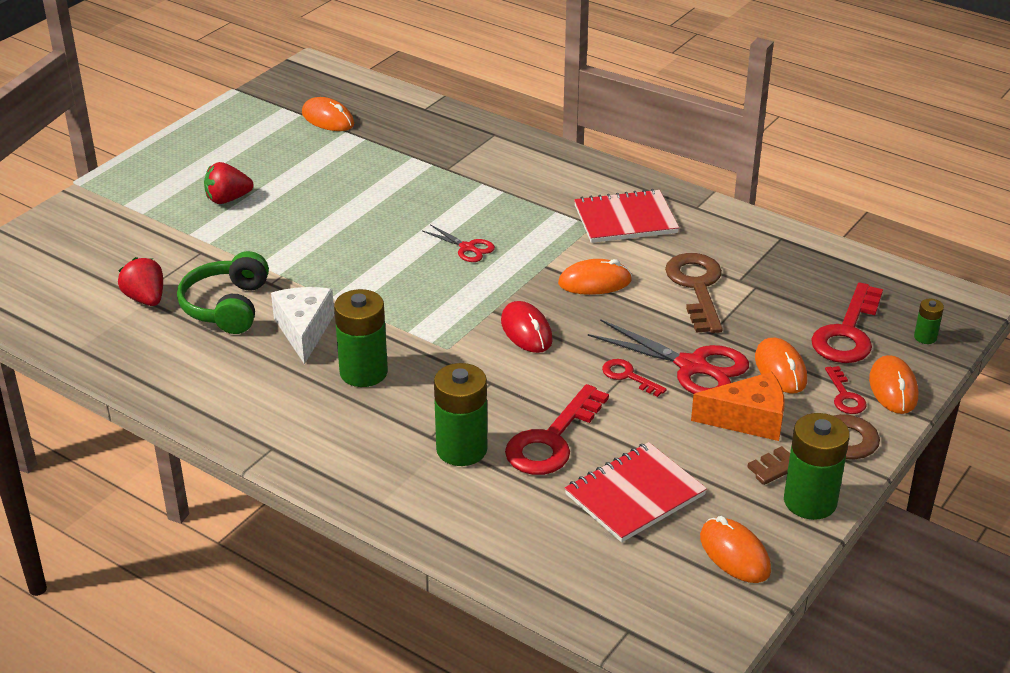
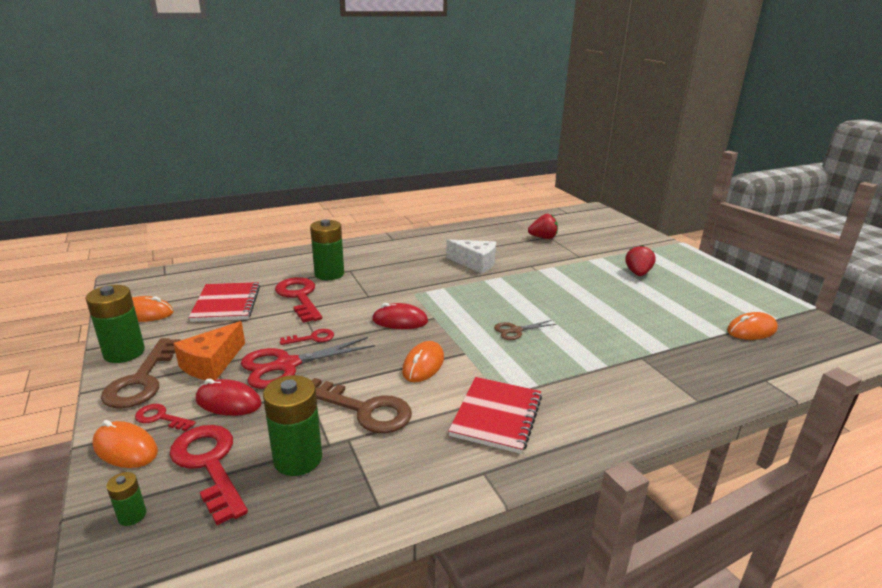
camera: 120 degrees right, 10 degrees down
green headphones [177,251,269,334] -> none
green battery [334,289,388,387] -> green battery moved to [263,375,322,476]
red scissors [423,224,495,262] -> brown scissors [494,320,557,340]
orange mouse [755,338,807,393] -> red mouse [196,379,262,416]

